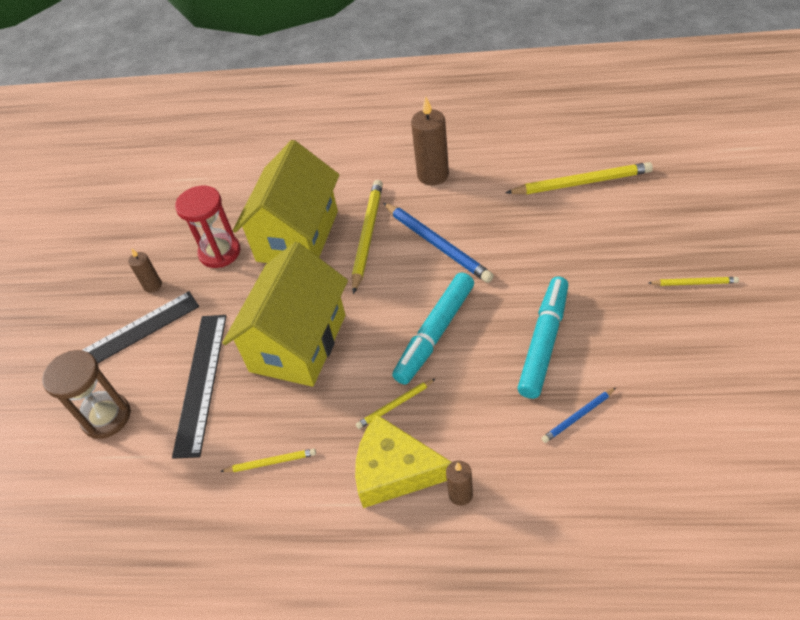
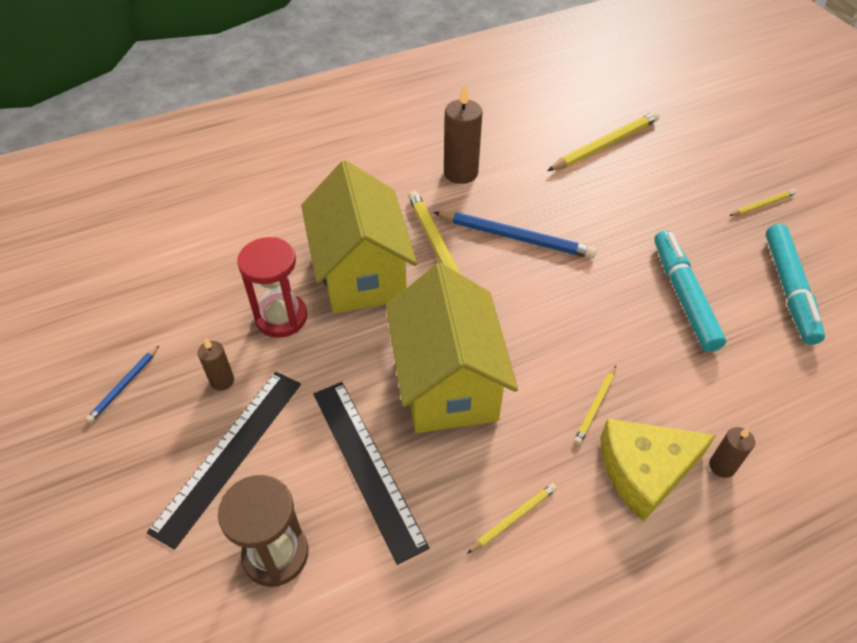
camera: 35 degrees left, 0 degrees up
turquoise marker [392,273,474,385] -> turquoise marker moved to [765,224,825,345]
blue pencil [541,388,616,443] -> blue pencil moved to [86,346,159,423]

